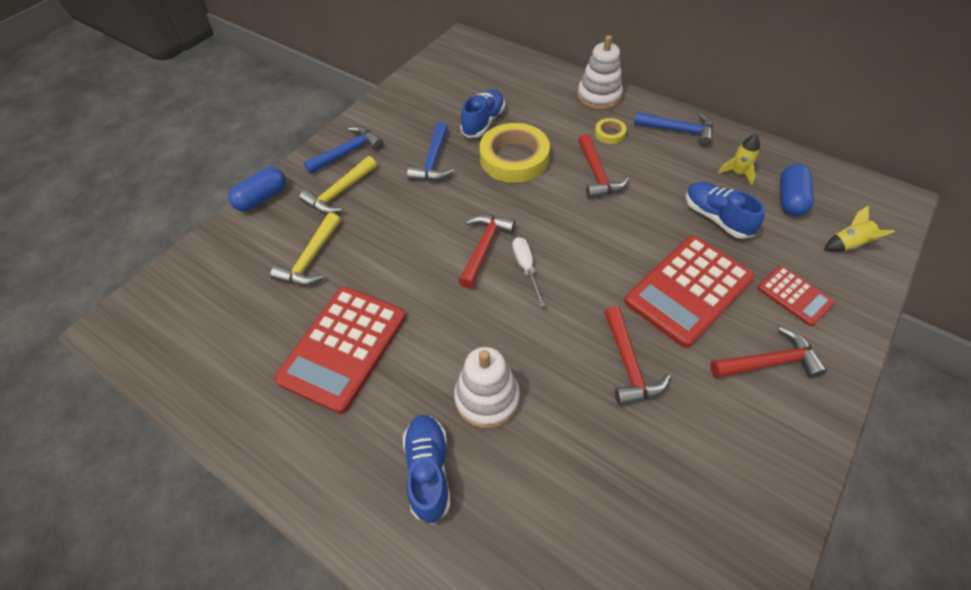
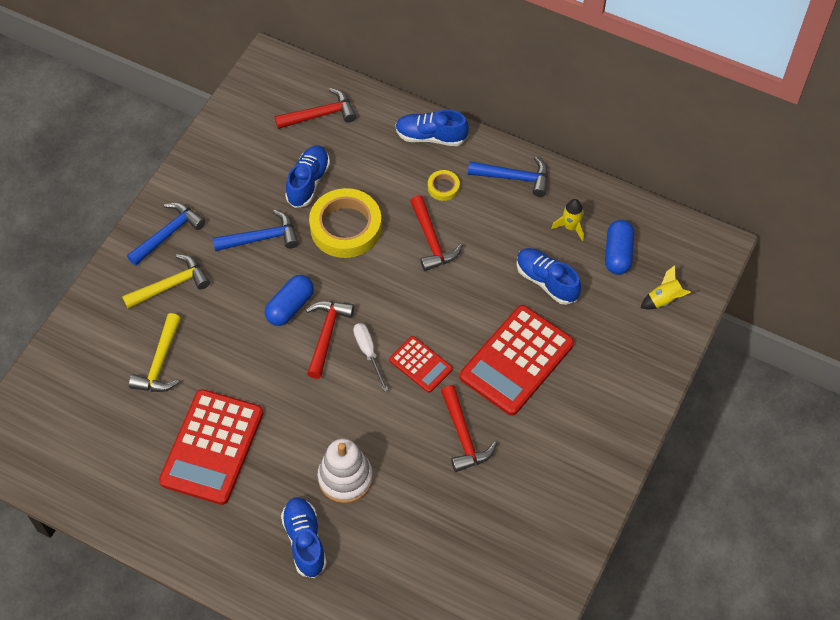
camera: 10 degrees left, 5 degrees up
blue capsule [228,167,286,212] -> blue capsule moved to [265,275,314,326]
yellow hammer [299,156,377,214] -> yellow hammer turned 150 degrees counterclockwise [122,254,210,309]
blue hammer [407,122,454,181] -> blue hammer turned 105 degrees counterclockwise [213,210,299,251]
white stacking toy [578,35,623,110] -> blue shoe [395,110,469,146]
red hammer [710,326,827,378] -> red hammer moved to [275,88,356,129]
red calculator [757,266,835,326] -> red calculator moved to [389,336,453,393]

